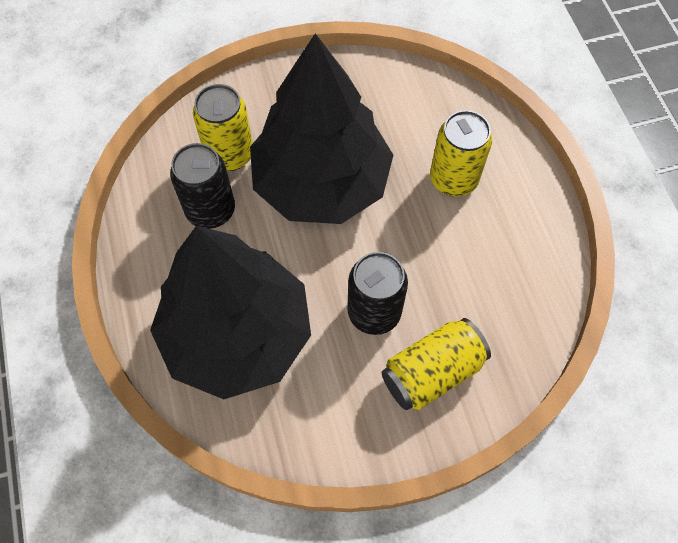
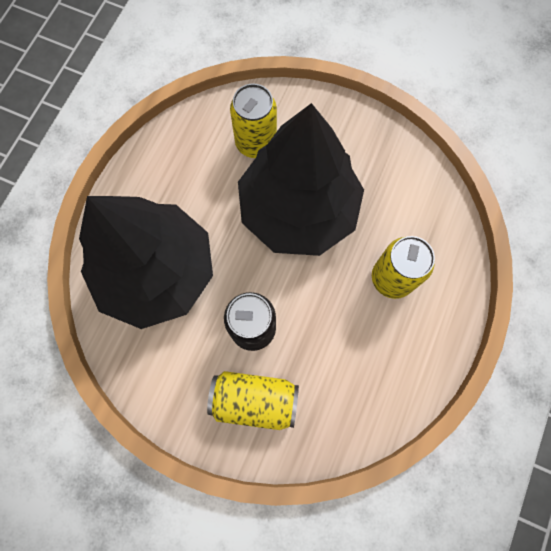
camera: 40 degrees right, 10 degrees up
black can [170,143,235,229] -> none

